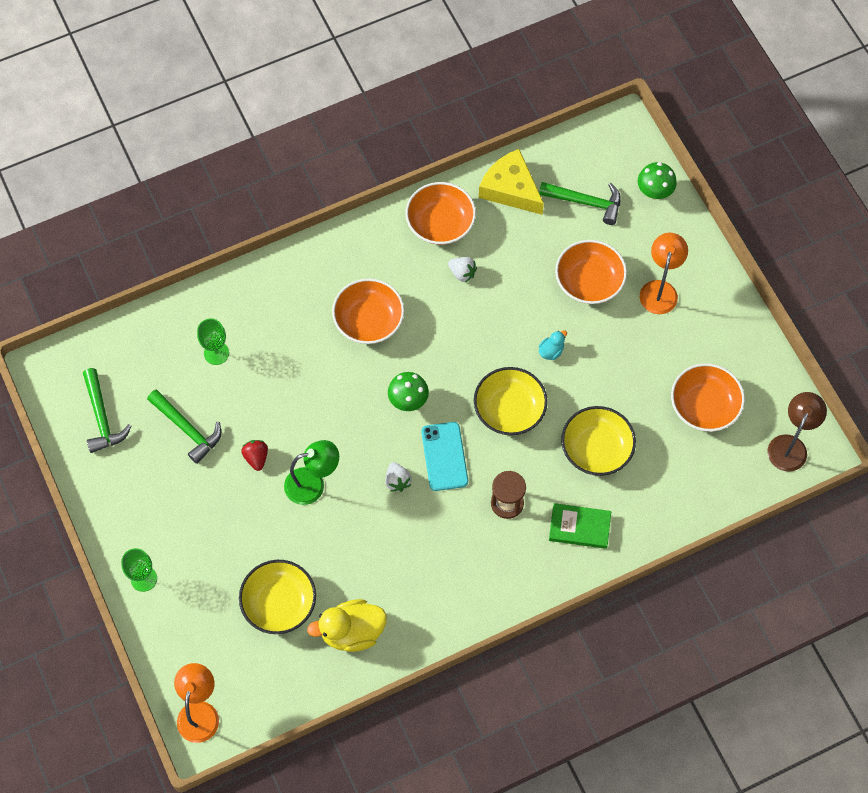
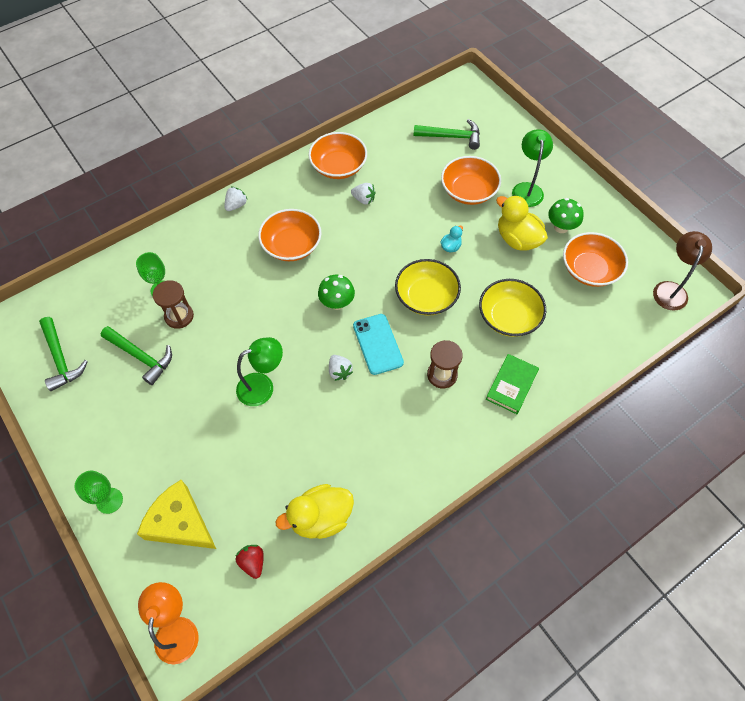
camera: 10 degrees left, 5 degrees down
yellow bowl [239,560,316,634] -> none
red strawberry [241,440,268,471] -> red strawberry moved to [236,545,264,579]
yellow cheese [479,149,544,215] -> yellow cheese moved to [137,480,216,549]
green book [549,503,611,549] -> green book turned 60 degrees counterclockwise [486,354,539,414]
green mushroom [638,162,677,200] -> green mushroom moved to [548,198,584,233]
orange lamp [640,233,688,314] -> green lamp [512,129,553,207]
none -> brown hourglass [153,280,194,329]
none -> white strawberry [224,187,248,211]
none -> yellow duck [496,195,548,251]

